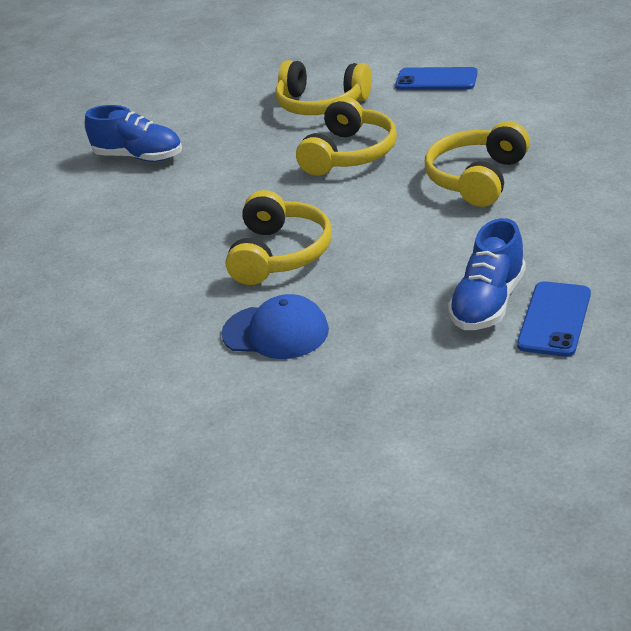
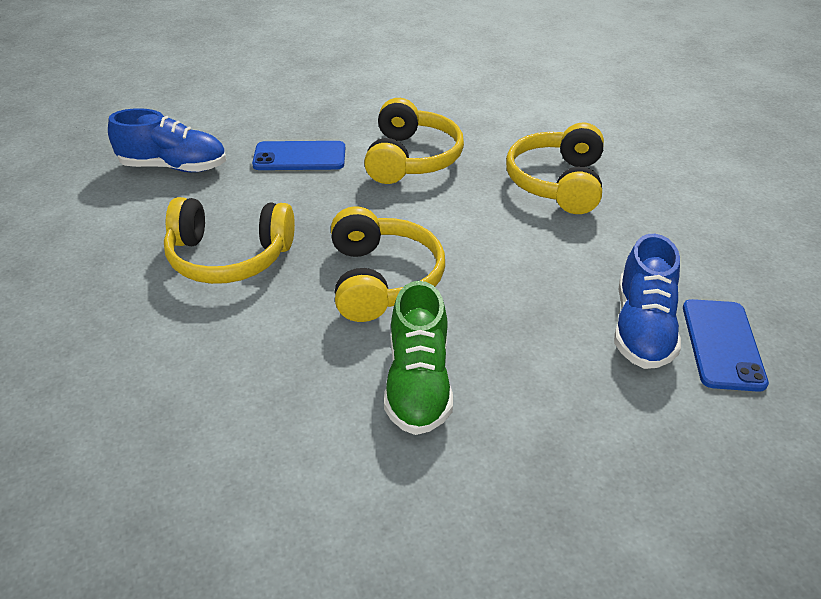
camera: 20 degrees left, 5 degrees up
blue cap [221,294,329,359] -> green shoe [384,281,453,435]
yellow headphones [276,60,372,115] -> yellow headphones moved to [164,197,295,284]
blue phone [395,67,478,90] -> blue phone moved to [252,141,345,170]

